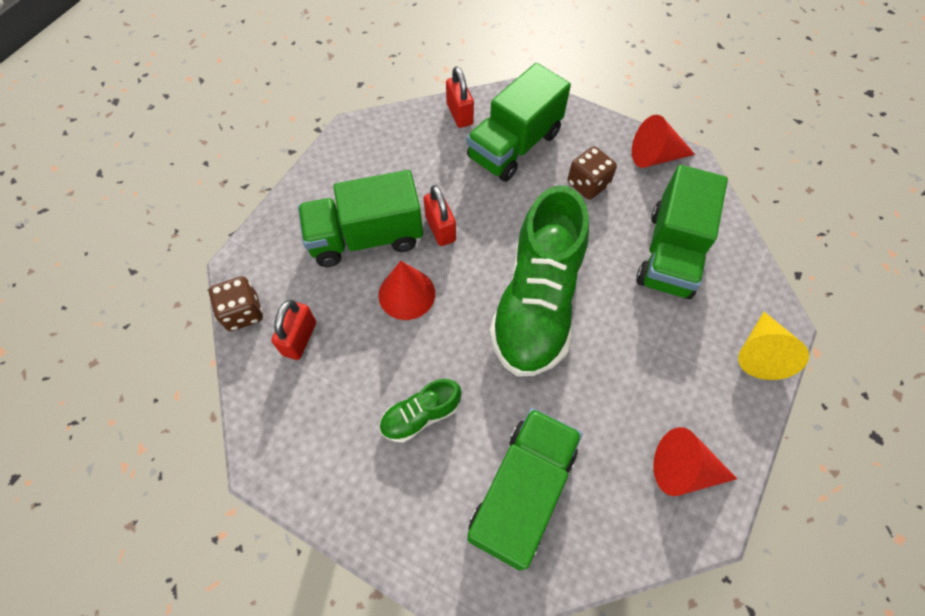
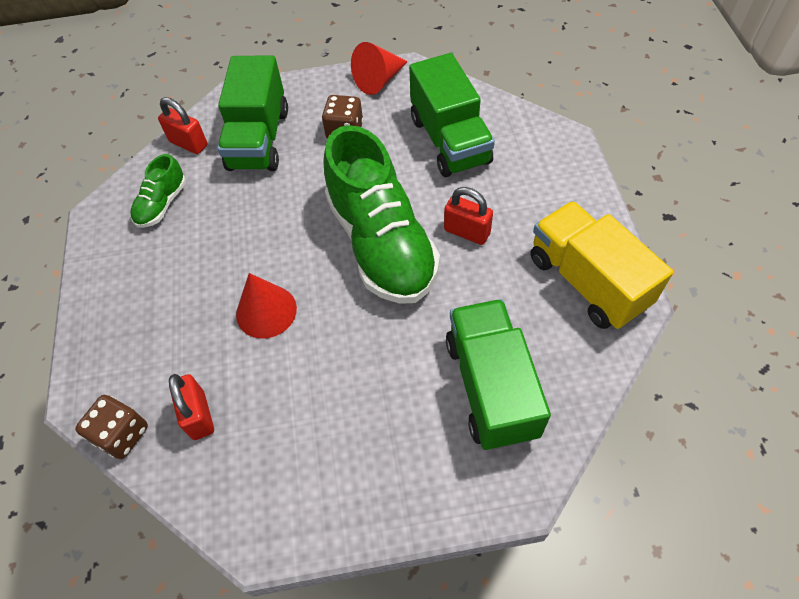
camera: 35 degrees left, 5 degrees down
green truck [298,170,423,267] -> none
green shoe [379,379,462,443] -> green shoe moved to [130,154,186,228]
red padlock [424,185,456,246] -> red padlock moved to [444,187,493,245]
red cone [653,427,737,496] -> yellow truck [531,201,673,329]
yellow cone [738,312,809,380] -> none

